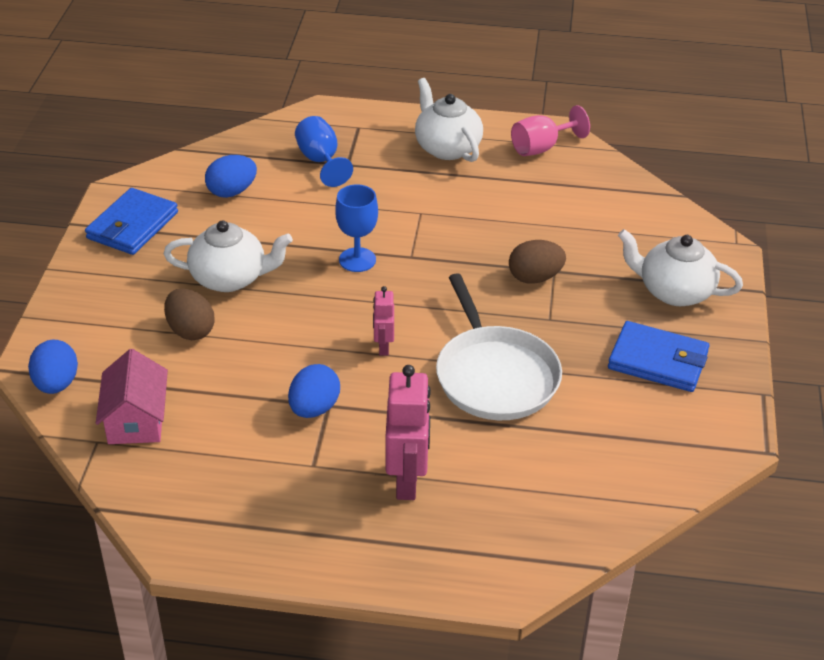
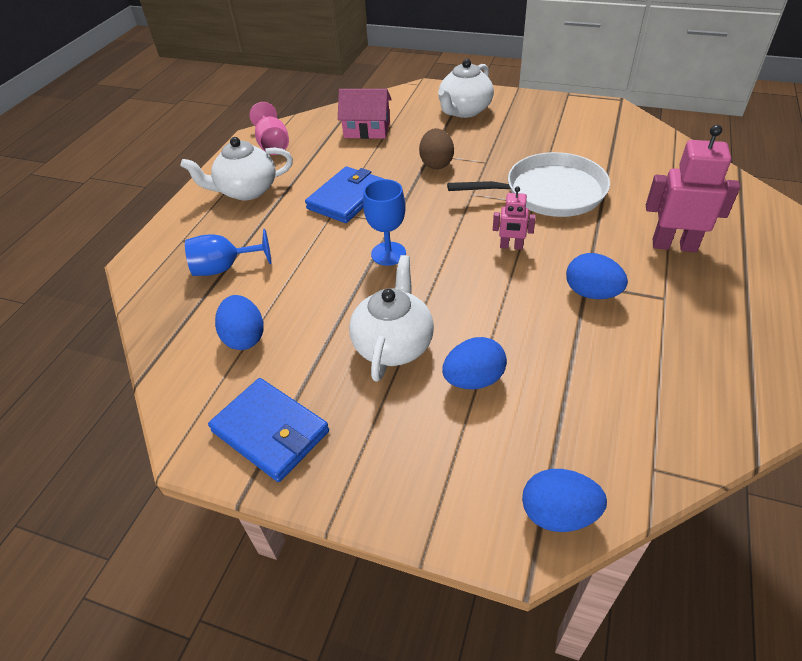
camera: 75 degrees left, 5 degrees up
pink house [96,349,168,444] -> pink house moved to [338,89,392,139]
brown egg [164,289,215,340] -> blue egg [442,337,507,389]
blue wallet [608,321,709,392] -> blue wallet moved to [305,166,384,223]

